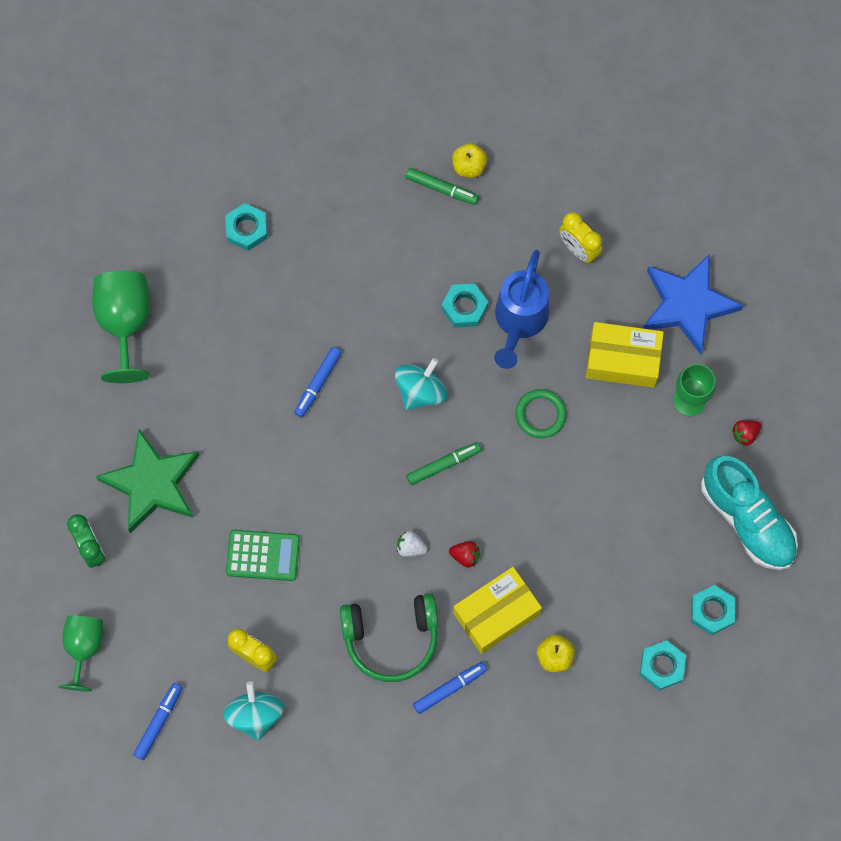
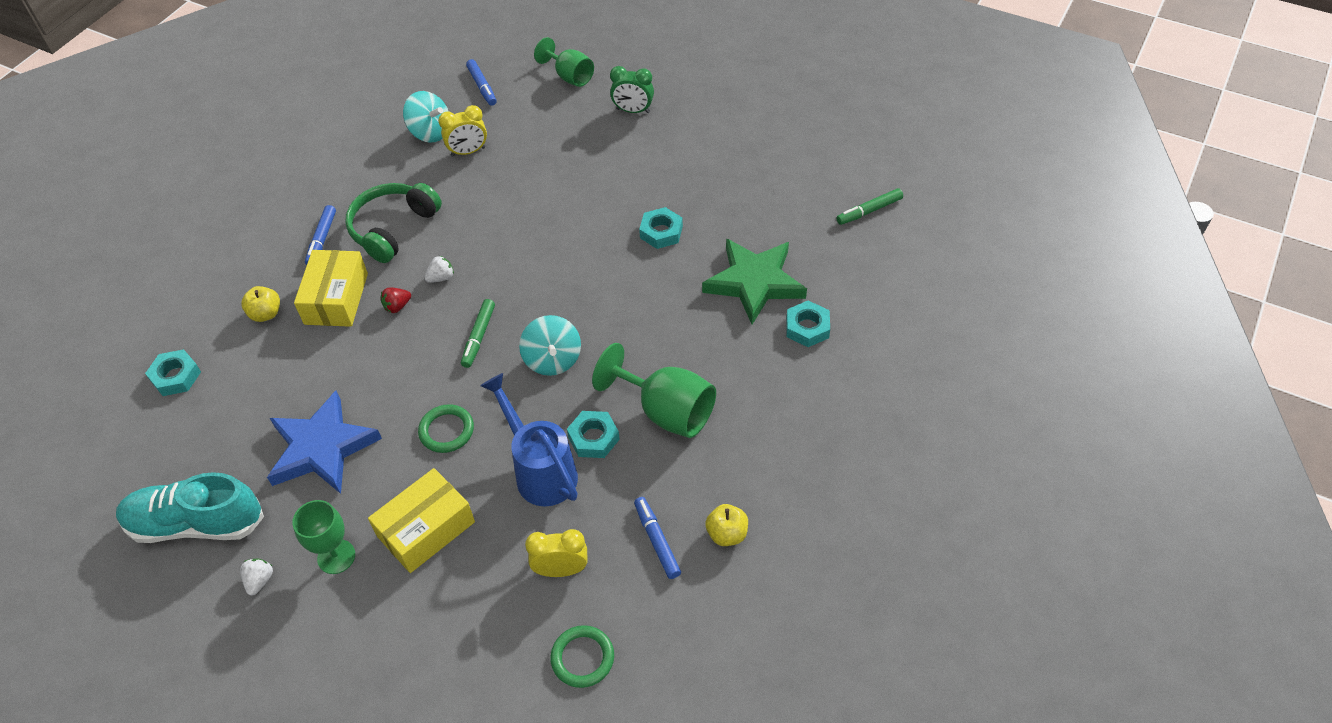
camera: 130 degrees right, 20 degrees down
green goblet [92,271,150,383] -> green goblet moved to [592,343,716,438]
green star [96,429,200,533] -> green star moved to [702,239,807,324]
green calculator [226,530,300,581] -> none
blue marker [294,347,342,417] -> blue marker moved to [634,497,681,579]
green marker [405,168,479,205] -> green marker moved to [836,188,903,225]
blue star [643,254,743,355] -> blue star moved to [267,391,382,494]
turquoise nut [691,585,735,635] -> turquoise nut moved to [639,207,683,249]
red strawberry [732,420,761,446] -> white strawberry [240,559,273,596]
none -> green ring [550,625,614,688]

